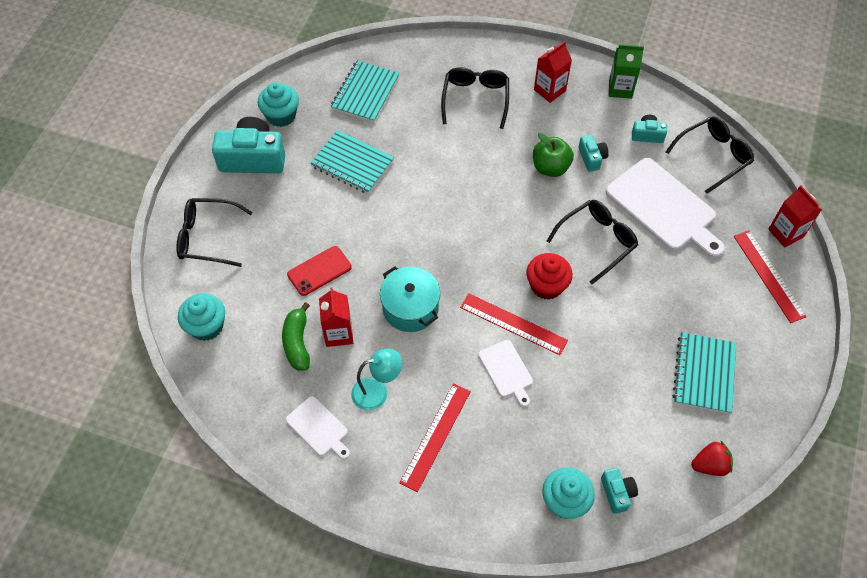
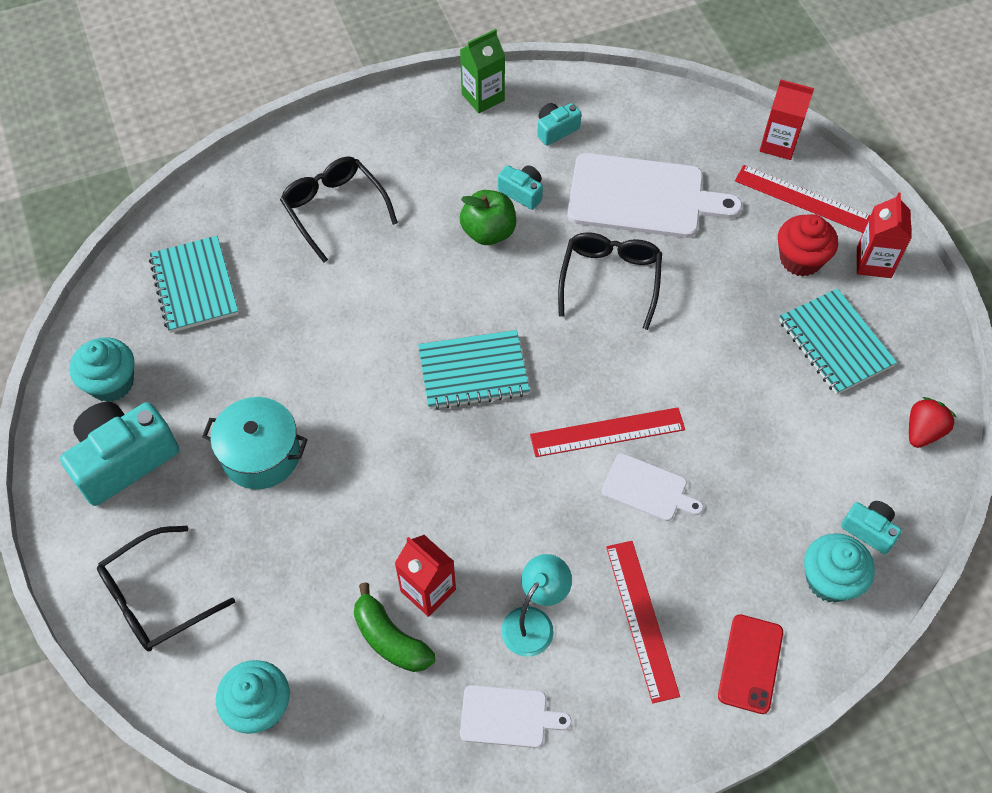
camera: 40 degrees left, 0 degrees up
red phone [287,246,352,296] -> red phone moved to [718,614,783,714]
turquoise notebook [310,130,394,194] -> turquoise notebook moved to [418,330,530,410]
turquoise pot [380,266,440,332] -> turquoise pot moved to [202,397,308,489]
red cupcake [526,253,573,300] -> red cupcake moved to [778,214,838,276]
red carton [534,41,572,103] -> red carton moved to [857,192,911,278]
black glasses [666,116,754,194] -> none

